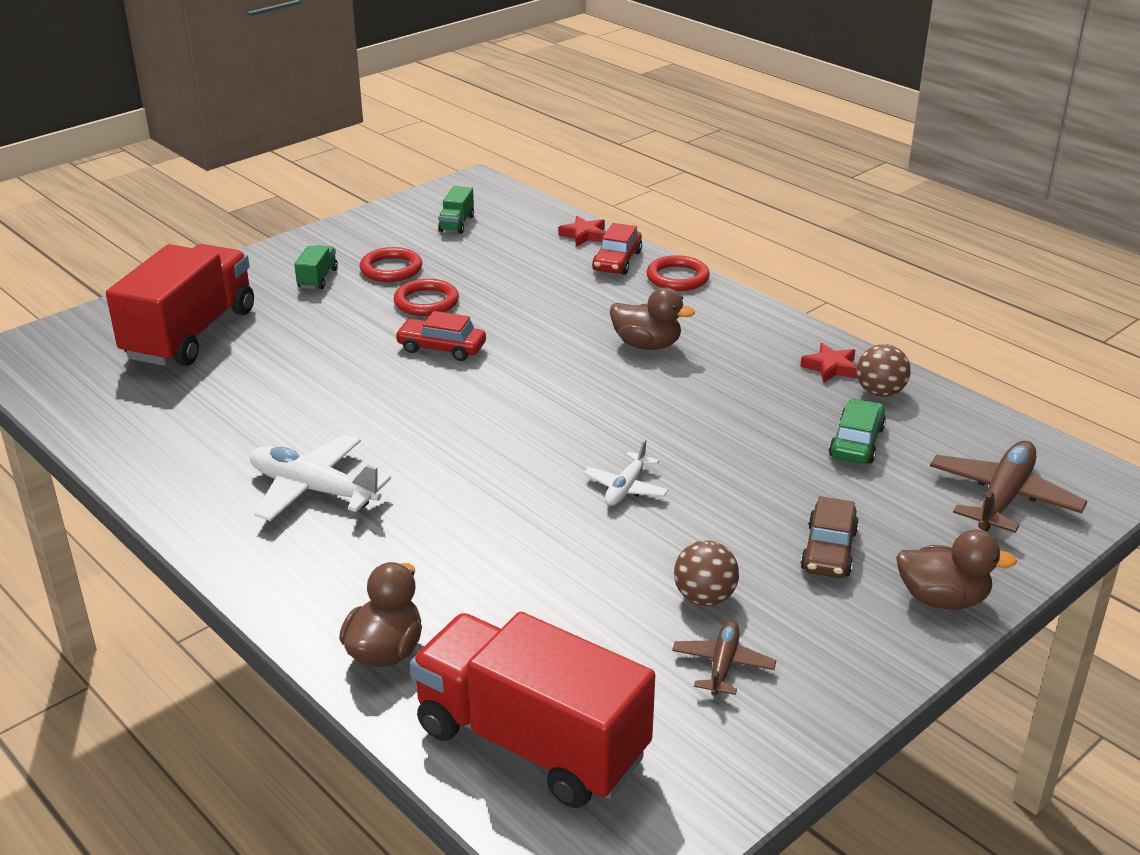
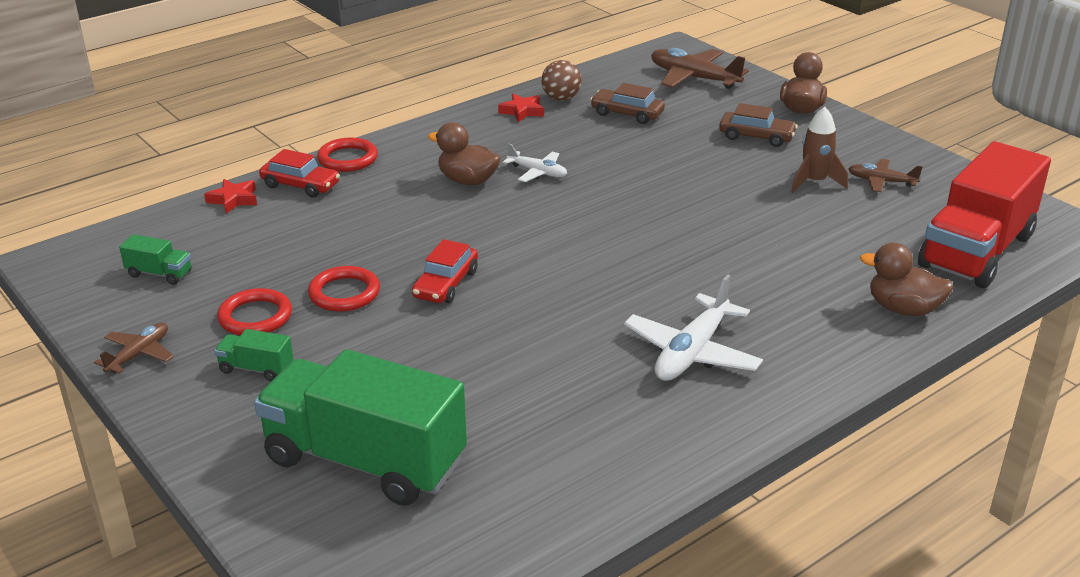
camera: 85 degrees left, 0 degrees up
red truck [106,244,254,366] -> green truck [254,349,467,506]
white plane [584,439,668,506] -> white plane moved to [503,143,567,182]
brown duck [610,288,695,350] -> brown duck turned 90 degrees counterclockwise [428,122,501,185]
brown ball [674,540,739,606] -> brown rocket [791,107,848,193]
green car [829,399,886,464] -> brown car [590,83,665,124]
none -> brown plane [94,322,174,374]

